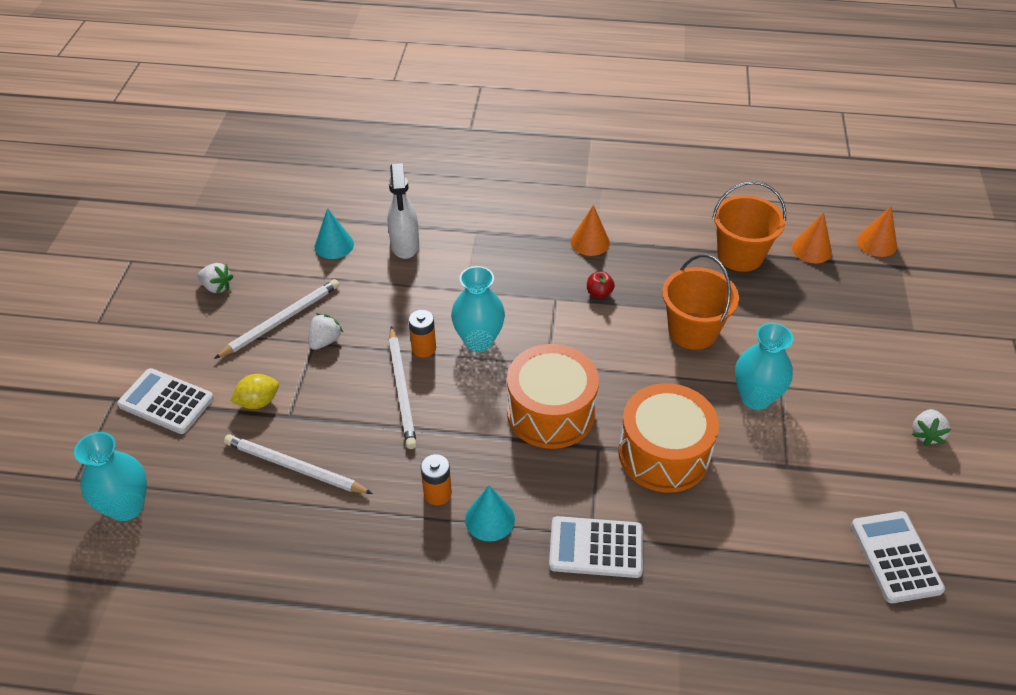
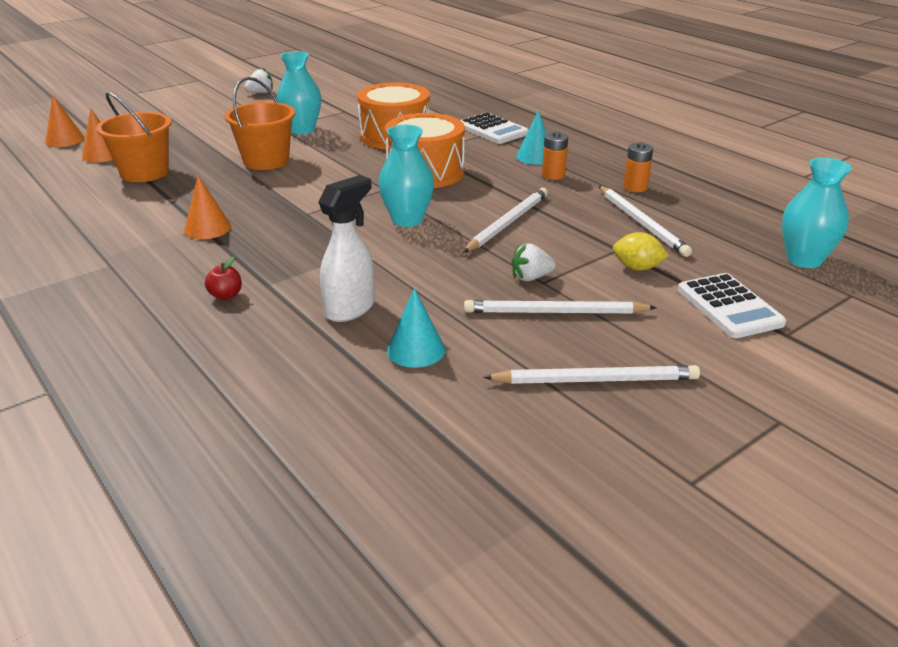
camera: 135 degrees left, 15 degrees down
white strawberry [198,263,233,294] -> white pencil [483,365,700,384]
orange battery [408,310,436,357] -> orange battery moved to [624,142,653,192]
red apple [587,271,615,298] -> red apple moved to [205,257,242,300]
white calculator [851,511,945,603] -> none

